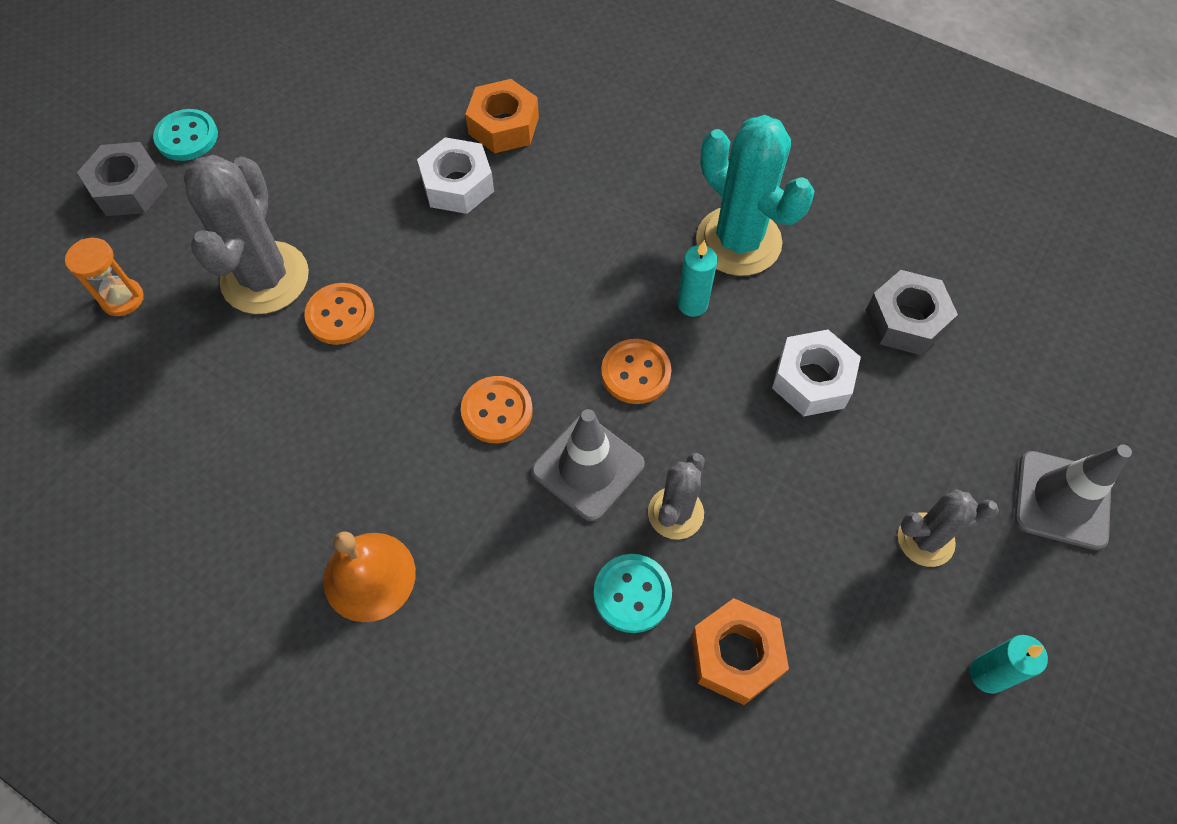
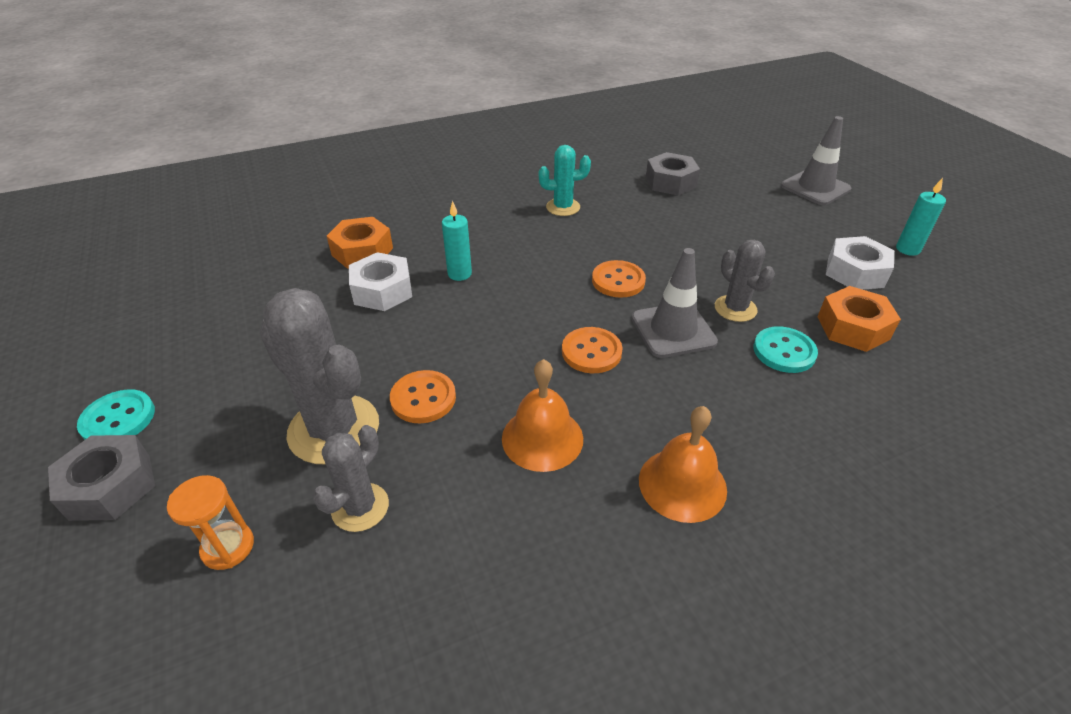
camera: 55 degrees left, 20 degrees down
turquoise candle [677,240,718,317] -> turquoise candle moved to [442,201,472,281]
turquoise cactus [696,115,814,276] -> turquoise cactus [539,145,591,216], size x0.57
white nut [772,330,861,416] -> white nut moved to [826,236,894,290]
grey cactus [898,489,999,567] -> grey cactus moved to [312,425,389,532]
none -> orange bell [502,359,583,472]

